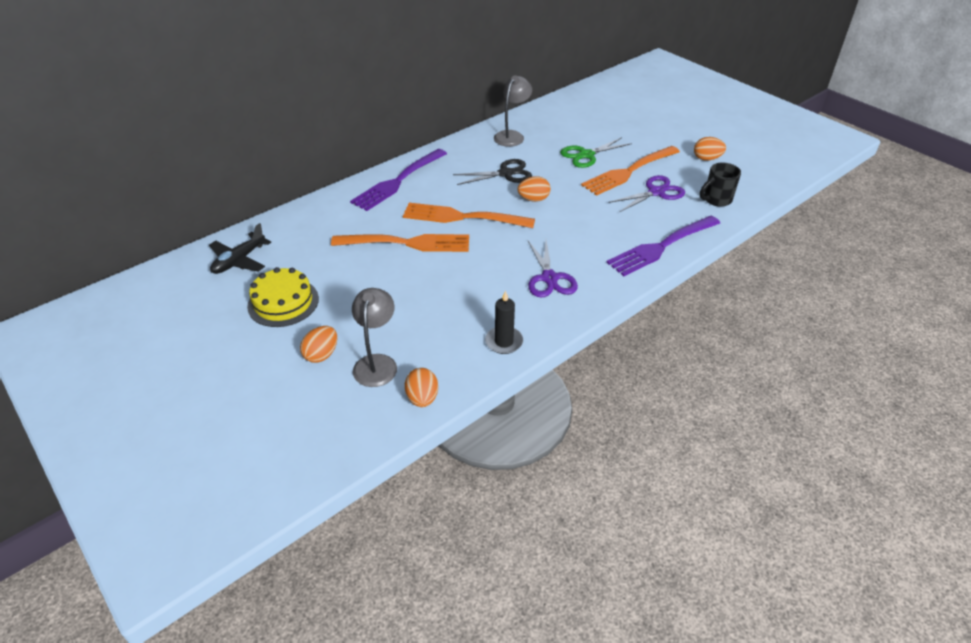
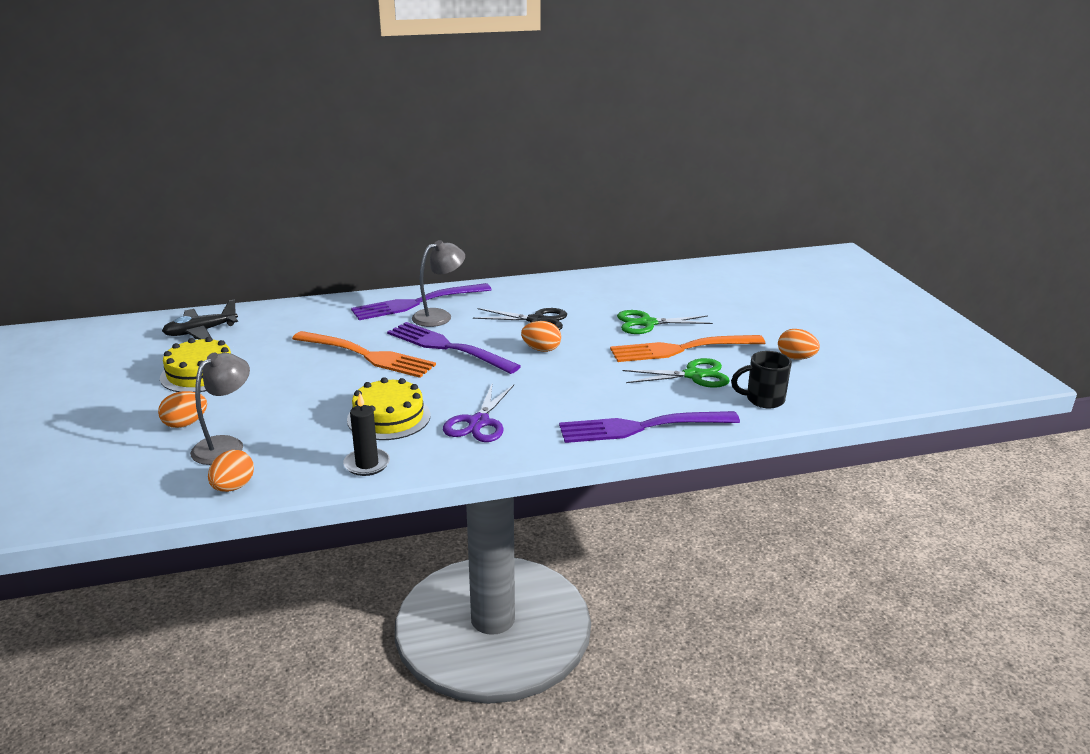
camera: 25 degrees right, 15 degrees down
orange fork [403,203,535,228] -> purple fork [387,322,521,374]
grey lamp [494,75,532,147] -> grey lamp moved to [412,240,465,327]
purple scissors [609,175,685,212] -> green scissors [622,358,730,388]
none -> yellow cake [347,377,431,440]

